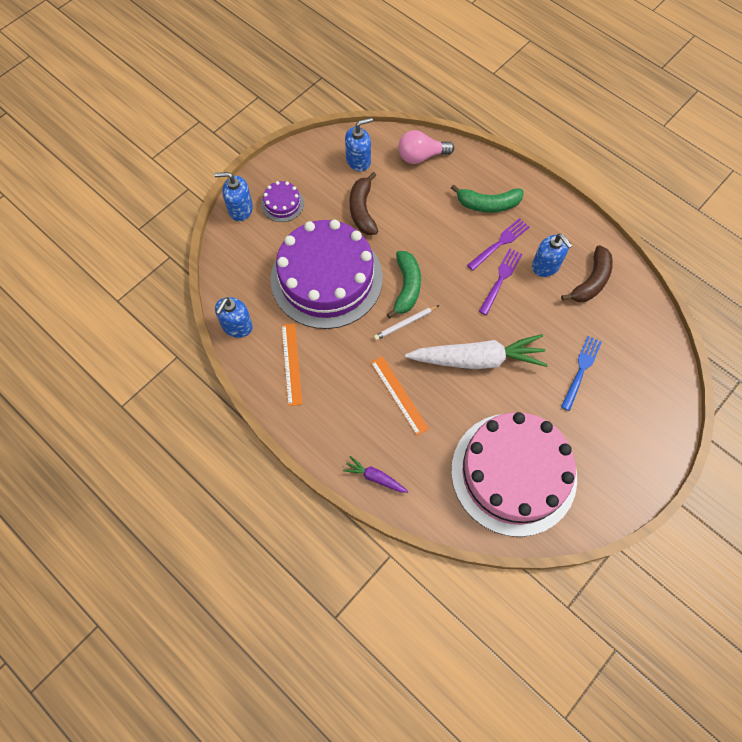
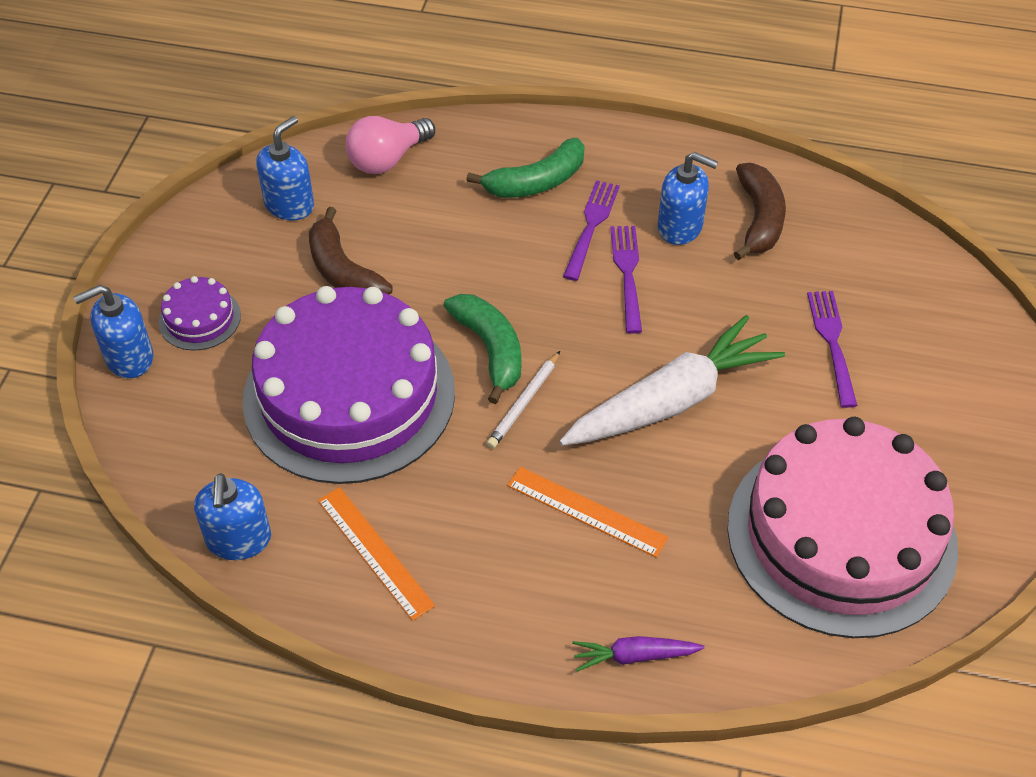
camera: 30 degrees left, 15 degrees down
blue fork [561,336,602,411] -> purple fork [807,291,857,408]

